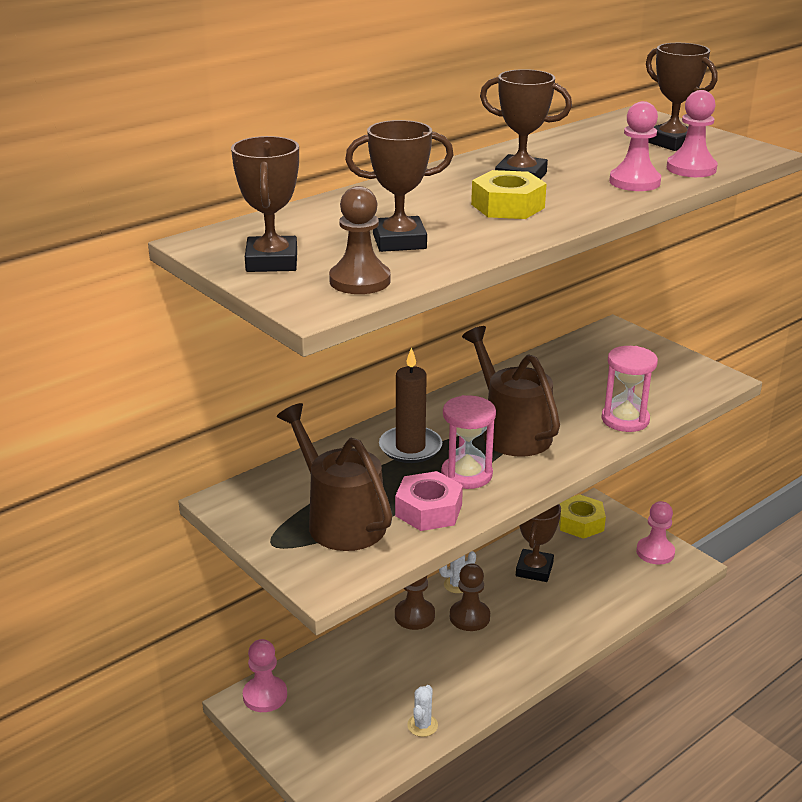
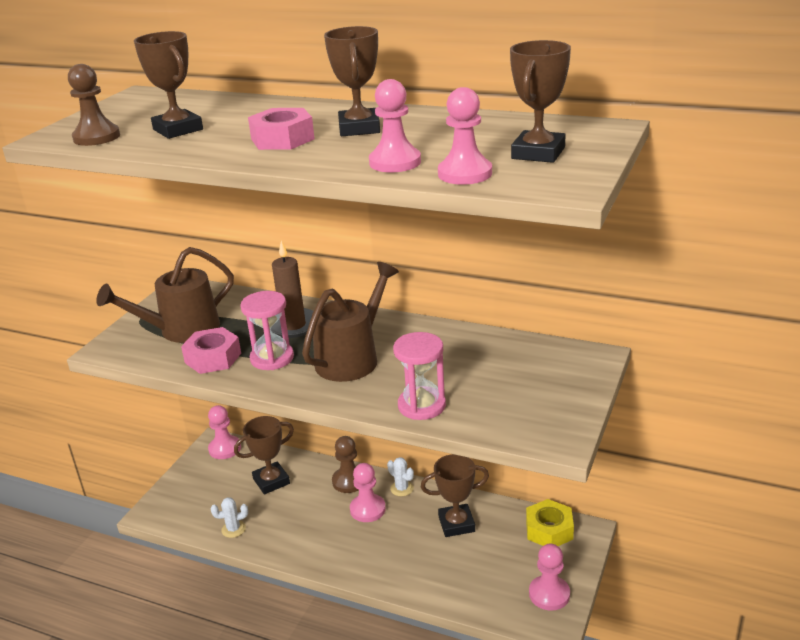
camera: 65 degrees right, 0 degrees up
brown trophy [231,136,299,272] -> brown trophy moved to [234,416,294,494]
brown watering can [277,403,393,551] -> brown watering can turned 150 degrees counterclockwise [96,247,234,343]
brown pawn [450,563,490,631] -> pink pawn [350,463,386,522]
yellow nut [471,170,547,219] -> pink nut [248,108,315,150]

